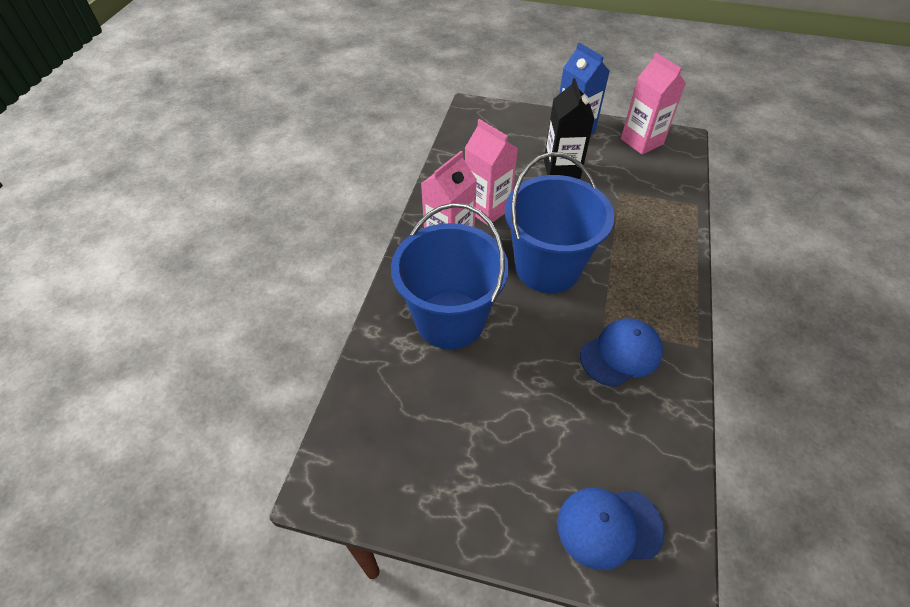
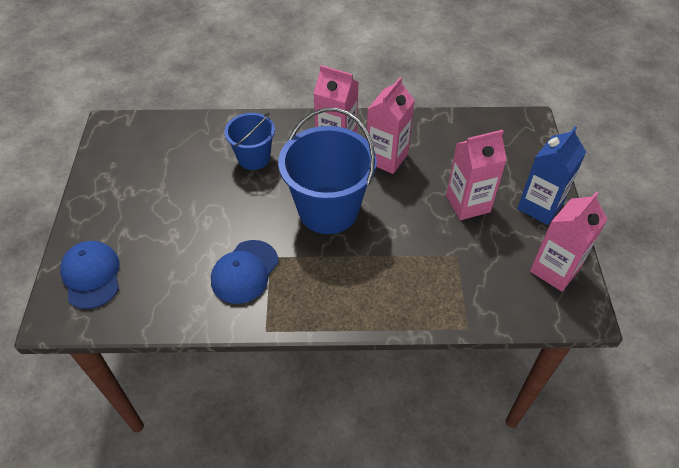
camera: 75 degrees right, 0 degrees up
blue bucket [391,203,509,349] -> blue bucket [224,112,275,170], size x0.57
black carton [544,78,595,179] -> pink carton [446,130,507,220]
blue cap [580,318,663,387] -> blue cap turned 75 degrees clockwise [211,240,279,304]

